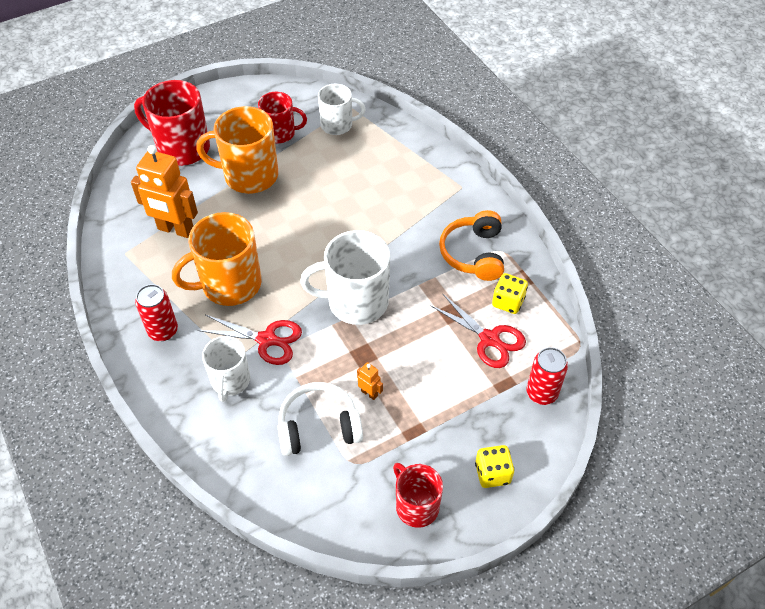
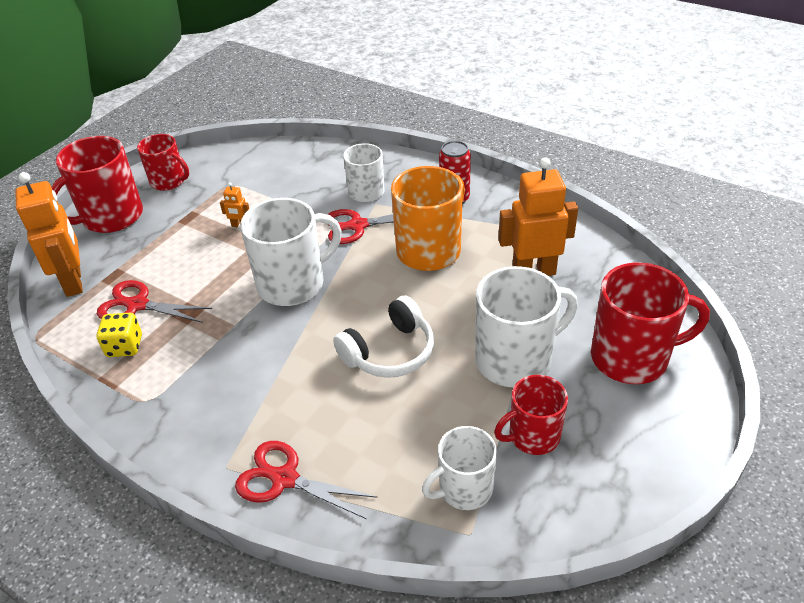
camera: 155 degrees right, 10 degrees down
orange mug [196,106,278,194] -> white mug [475,266,578,387]
white headphones [278,382,363,456] -> white headphones moved to [333,296,434,378]
orange headphones [439,210,504,281] -> none
yellow dice [475,445,515,488] -> red mug [52,136,143,233]
red can [526,347,568,405] -> orange robot [15,172,83,297]
none -> red scissors [235,441,378,519]

